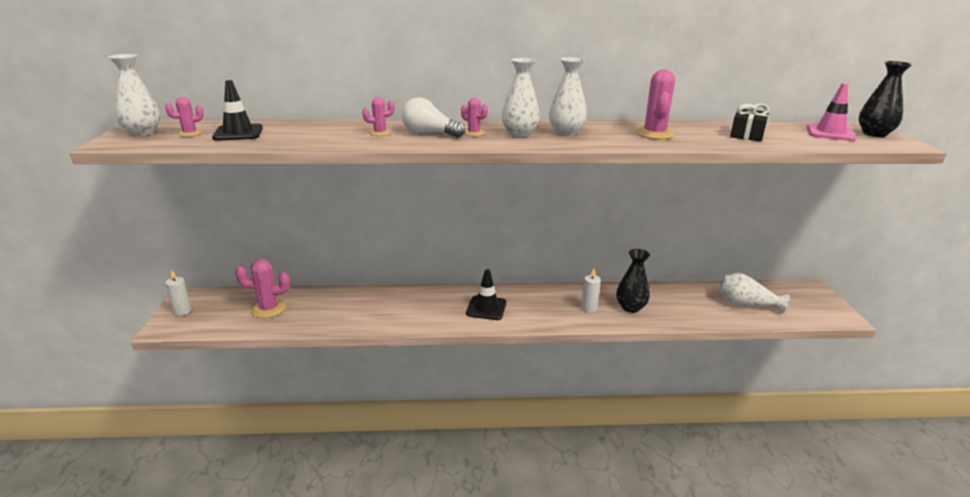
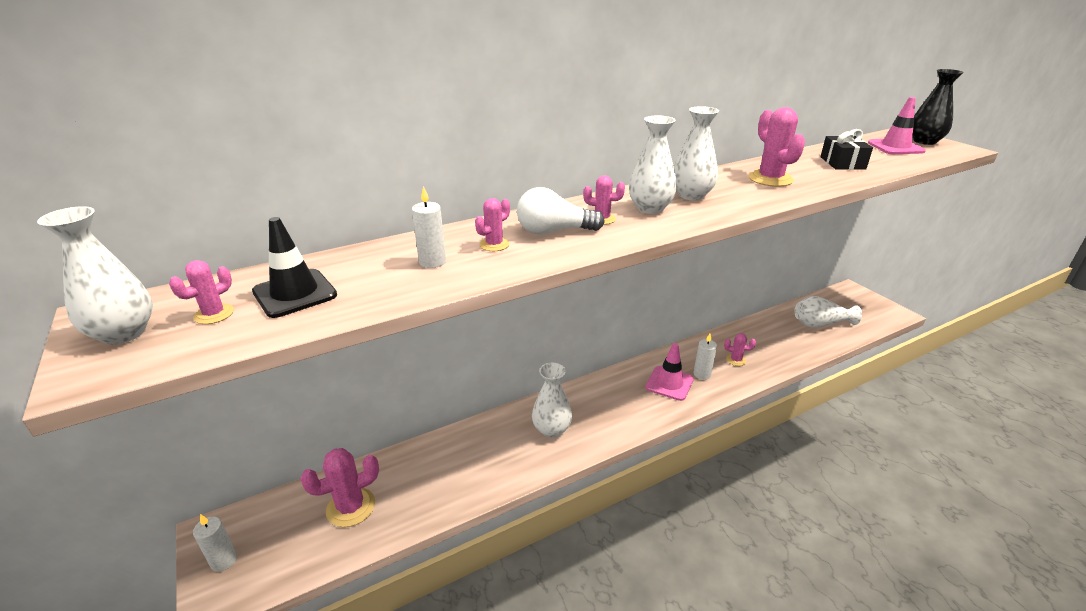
camera: 25 degrees left, 5 degrees up
black traffic cone [466,269,507,320] -> none
black vase [616,249,650,313] -> pink cactus [724,333,756,366]
none -> white candle [412,186,446,268]
none -> white vase [532,363,572,438]
none -> pink traffic cone [645,343,694,401]

